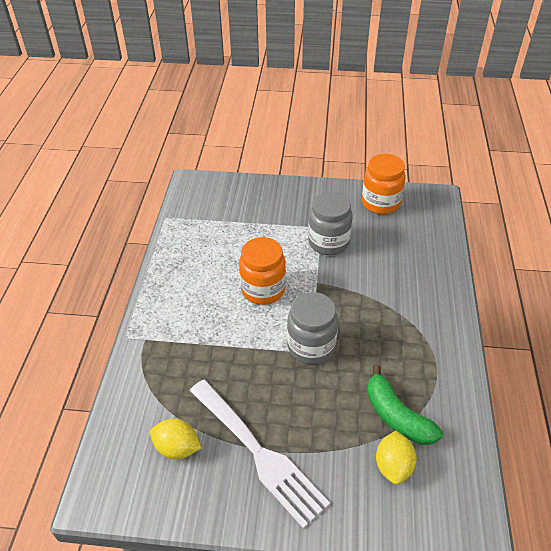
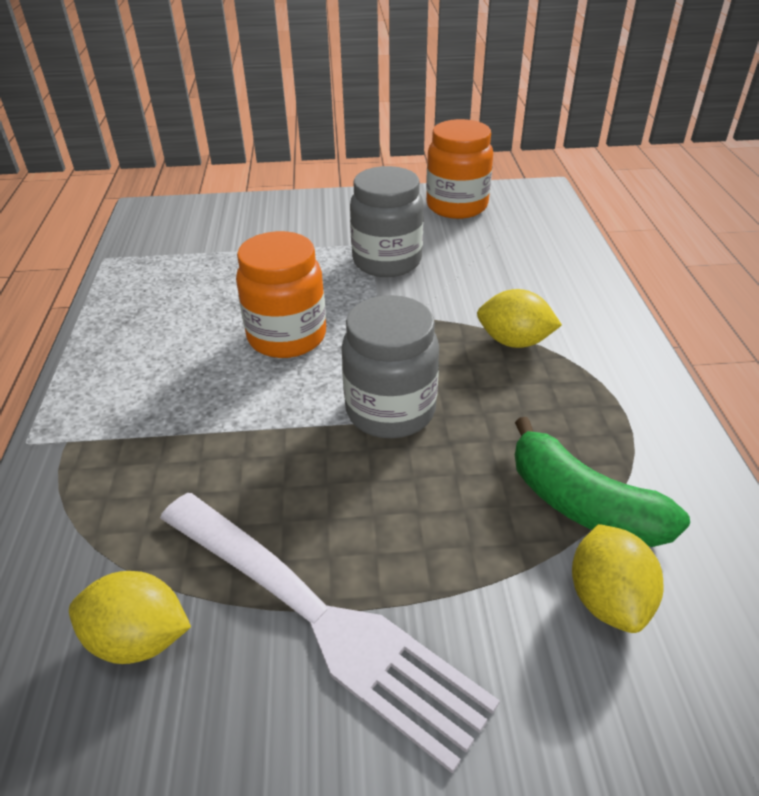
camera: 10 degrees left, 5 degrees down
none -> yellow lemon [477,289,562,348]

